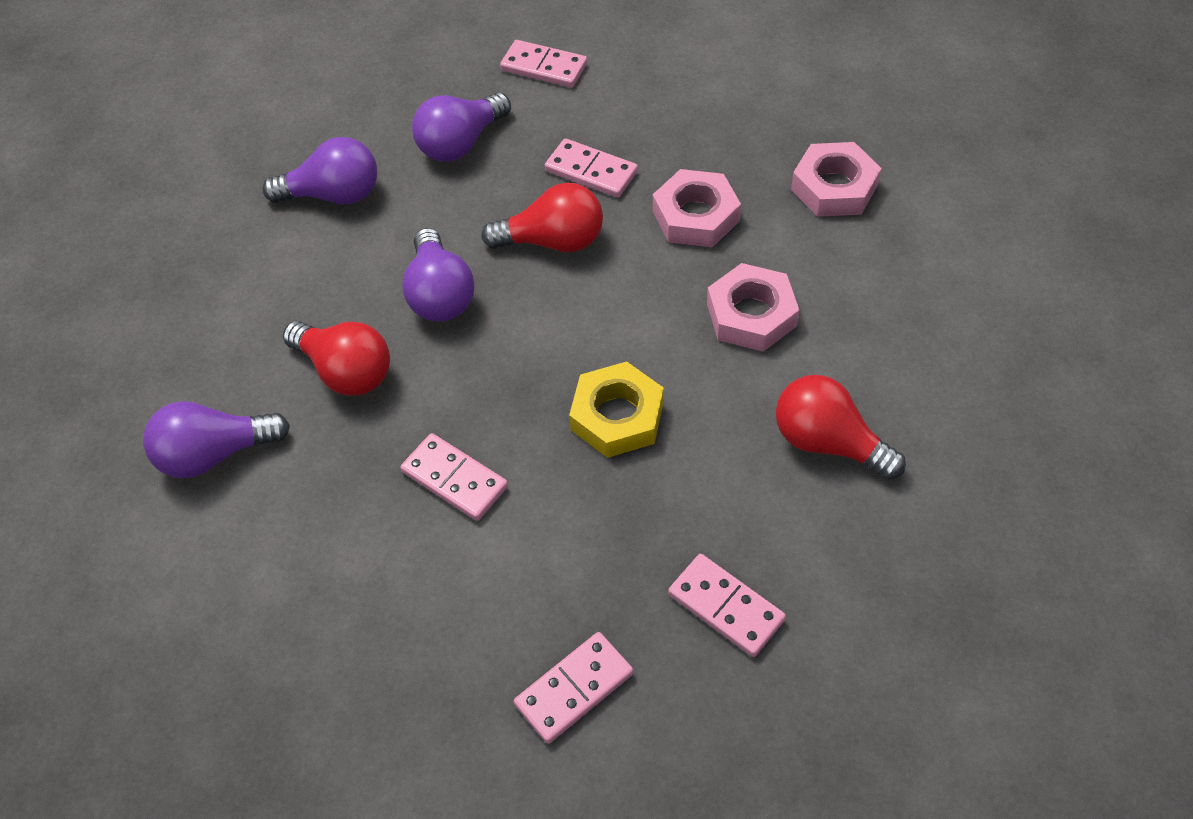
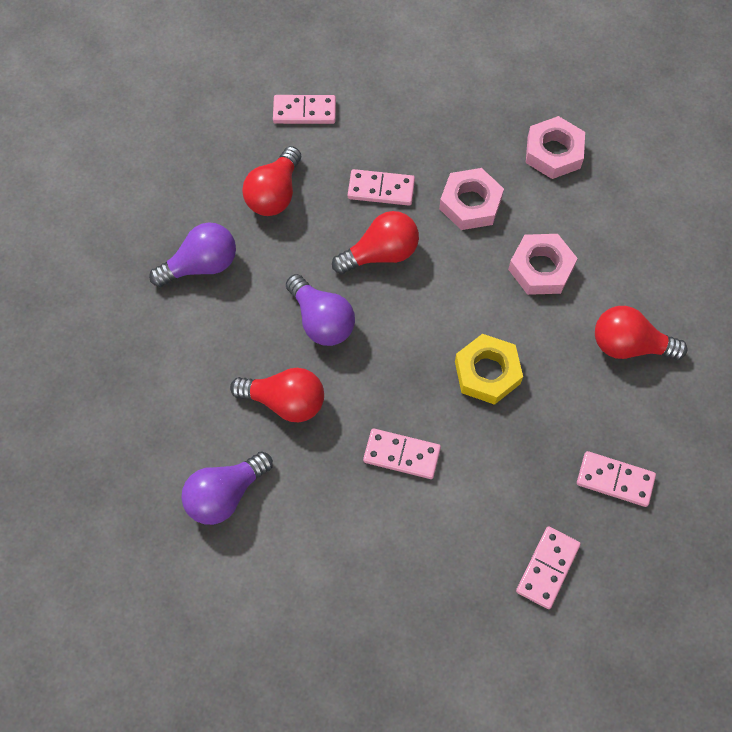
camera: 25 degrees left, 10 degrees up
purple light bulb [412,92,511,162] -> red light bulb [242,146,301,216]

